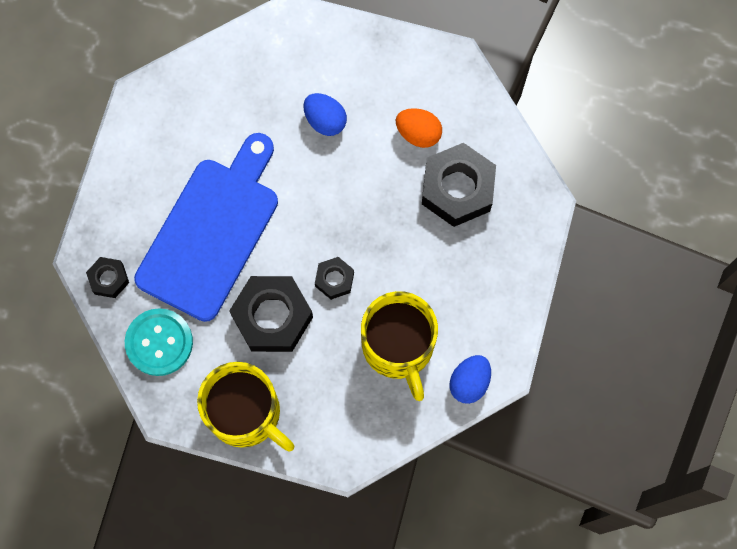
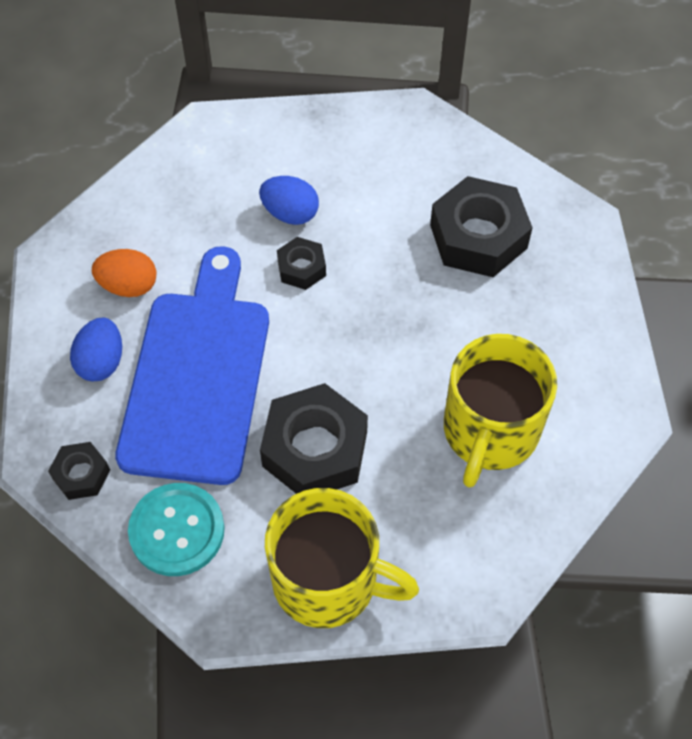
camera: 20 degrees left, 15 degrees down
black nut [315,257,354,300] -> black nut moved to [277,237,326,290]
yellow mug [361,291,438,401] -> yellow mug turned 60 degrees clockwise [444,334,557,488]
orange egg [396,108,442,148] -> orange egg moved to [92,249,156,297]
blue egg [449,355,491,404] -> blue egg moved to [70,318,122,381]

